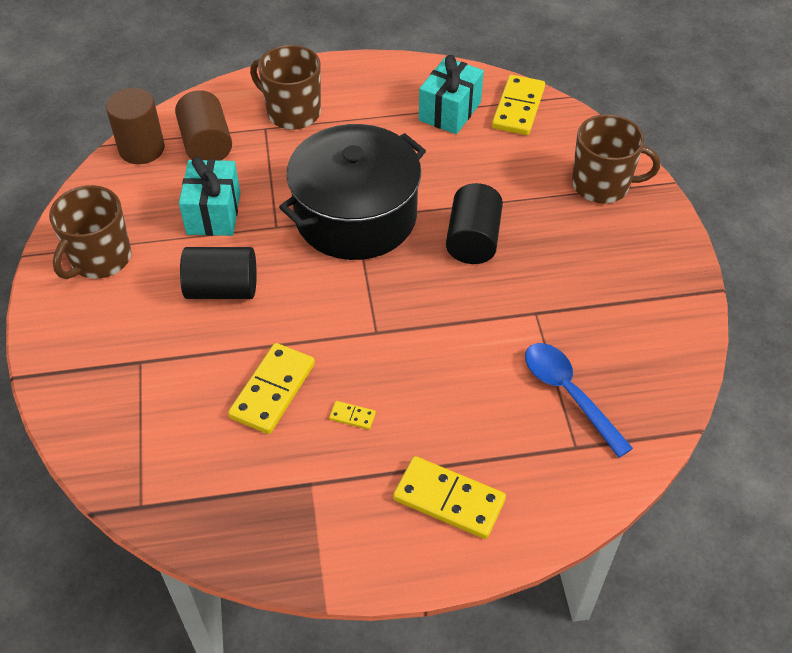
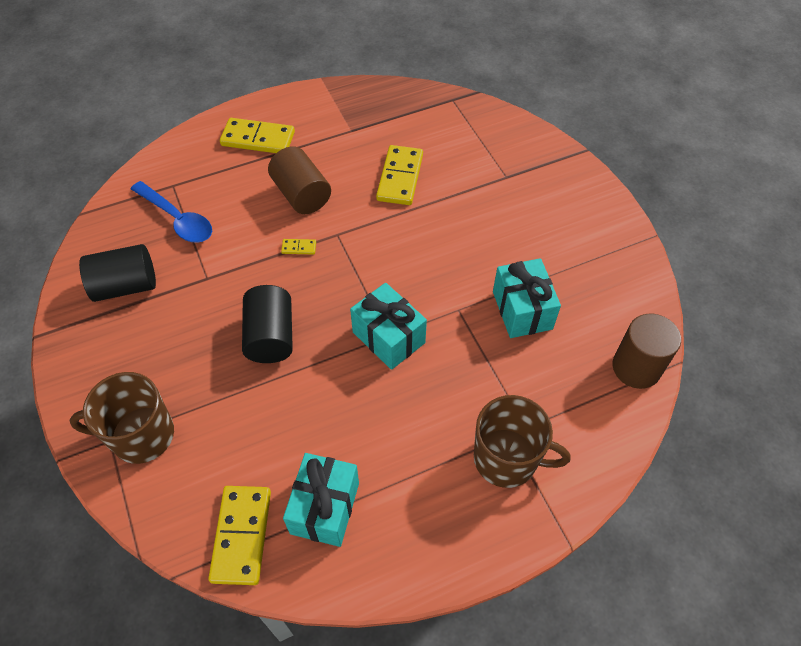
camera: 165 degrees right, 5 degrees up
brown mug [49,185,131,279] -> none
brown cylinder [175,90,232,161] -> brown cylinder moved to [268,146,331,214]
black cylinder [180,247,257,299] -> black cylinder moved to [79,244,156,302]
black pot [279,124,426,260] -> turquoise gift [350,283,427,370]
yellow domino [329,401,376,430] -> yellow domino moved to [281,239,316,254]

